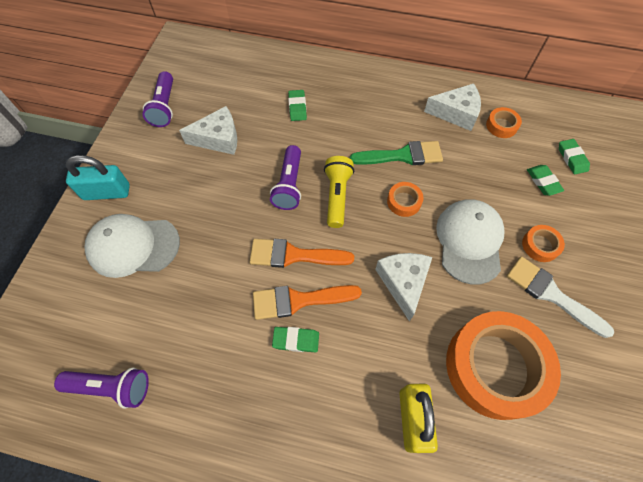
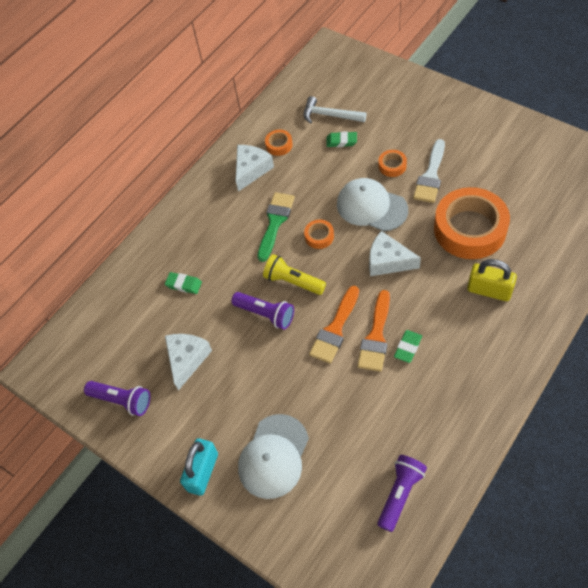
camera: 60 degrees left, 5 degrees down
white brush [507,256,614,338] -> white brush turned 45 degrees counterclockwise [413,139,445,203]
green eraser [559,139,590,174] -> white hammer [304,96,366,124]

